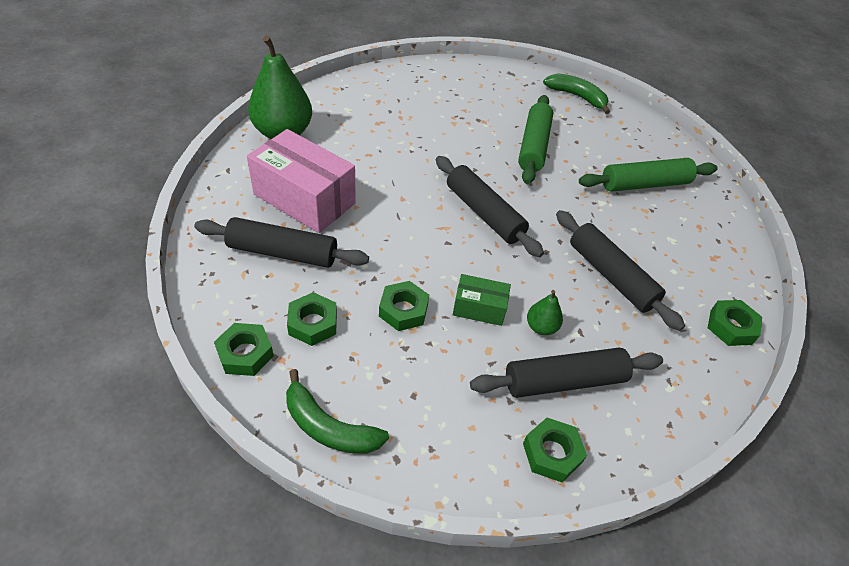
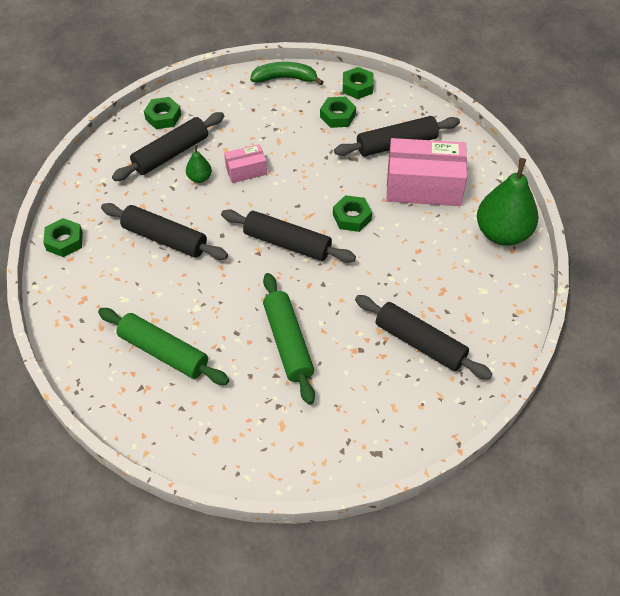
camera: 155 degrees right, 5 degrees up
green nut [379,281,429,331] -> green nut moved to [333,195,372,232]
green box [453,274,511,326] -> pink box [224,144,267,183]
green banana [543,73,610,114] -> none
green rolling pin [579,158,718,192] -> green rolling pin turned 75 degrees clockwise [98,308,229,385]
none -> black rolling pin [355,295,493,380]

